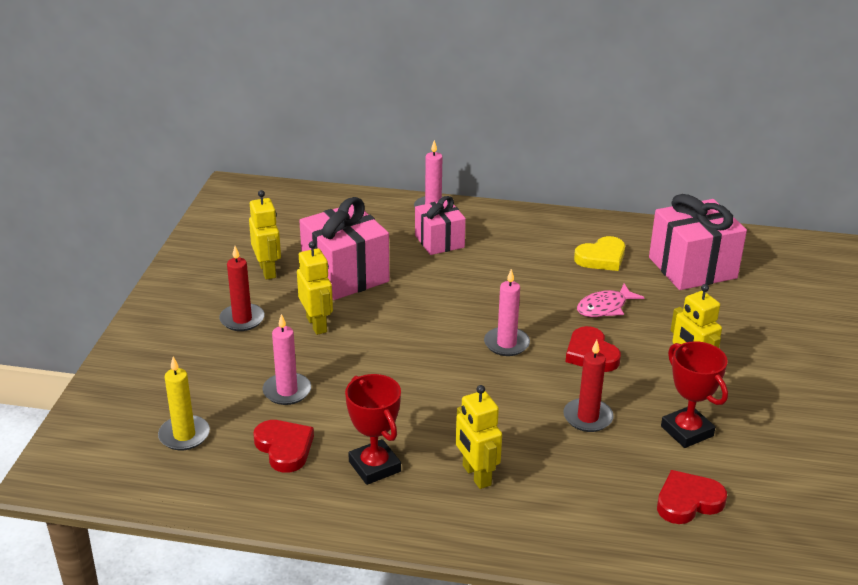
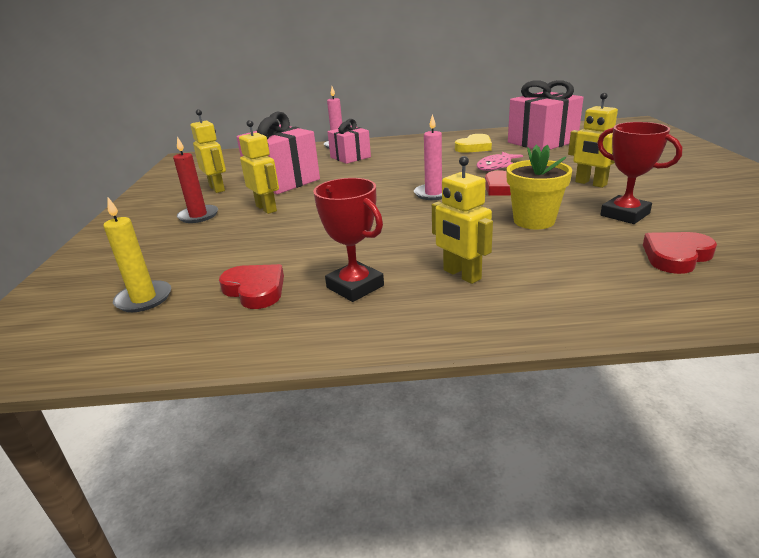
camera: 10 degrees left, 5 degrees down
pink candle [263,314,311,405] -> none
red candle [563,340,614,432] -> yellow flower pot [506,145,572,229]

